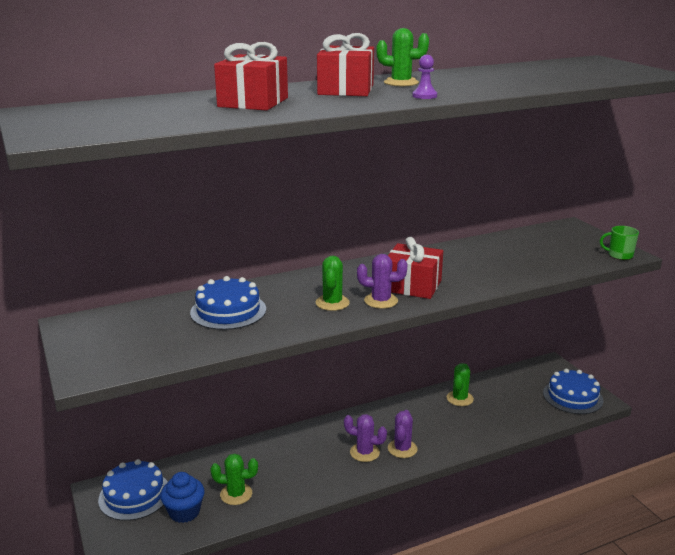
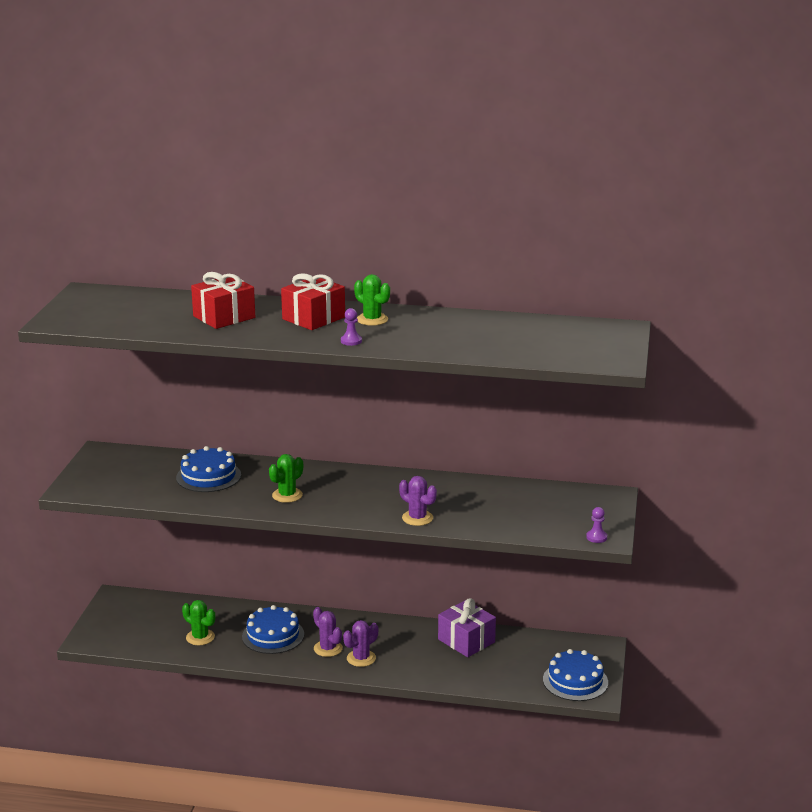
camera: 35 degrees right, 0 degrees up
blue cake [98,459,168,521] -> blue cake moved to [242,605,304,654]
blue cupcake [160,472,205,523] -> none
purple cactus [357,254,407,309] -> purple cactus moved to [399,476,437,526]
red gift [388,237,443,299] -> none
green cactus [447,363,474,406] -> purple gift [438,598,496,657]
green mug [600,226,639,260] -> purple pawn [586,507,607,543]

